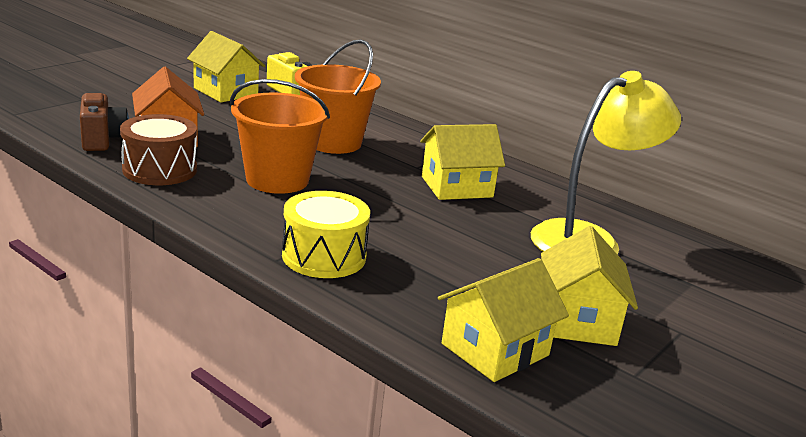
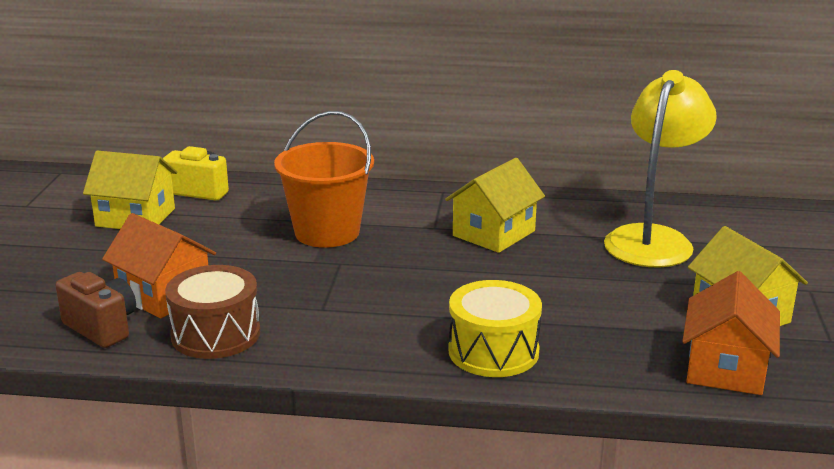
camera: 30 degrees left, 0 degrees up
orange bucket [230,79,330,194] -> none
yellow house [438,258,569,382] -> orange house [682,271,780,395]

